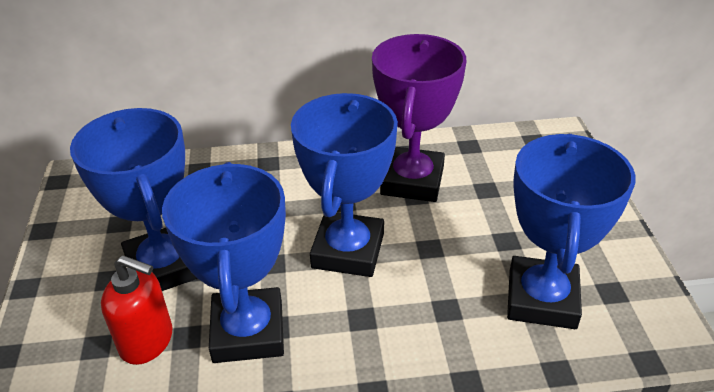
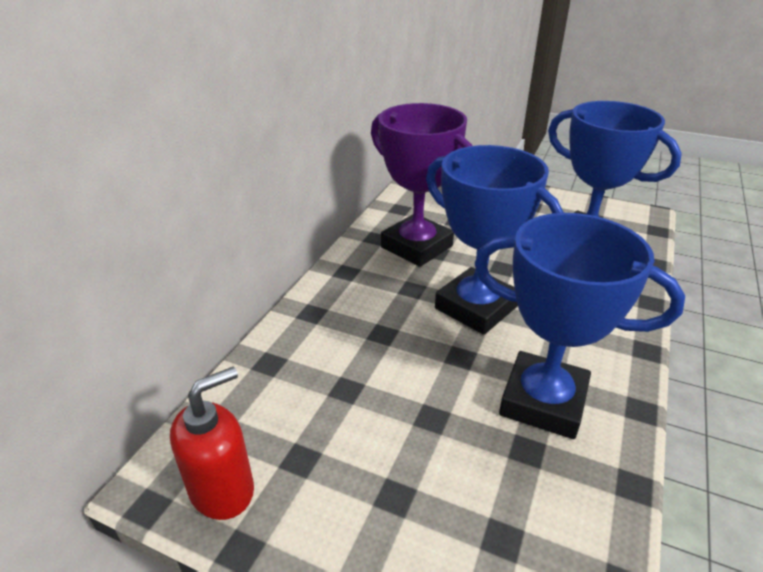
camera: 60 degrees left, 5 degrees down
blue trophy [70,108,198,291] -> none
red soap dispenser [101,255,172,365] -> red soap dispenser moved to [170,367,254,520]

